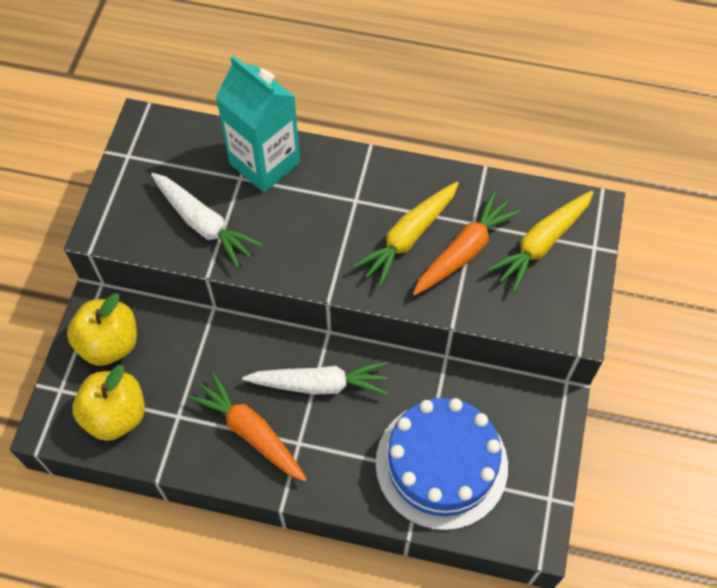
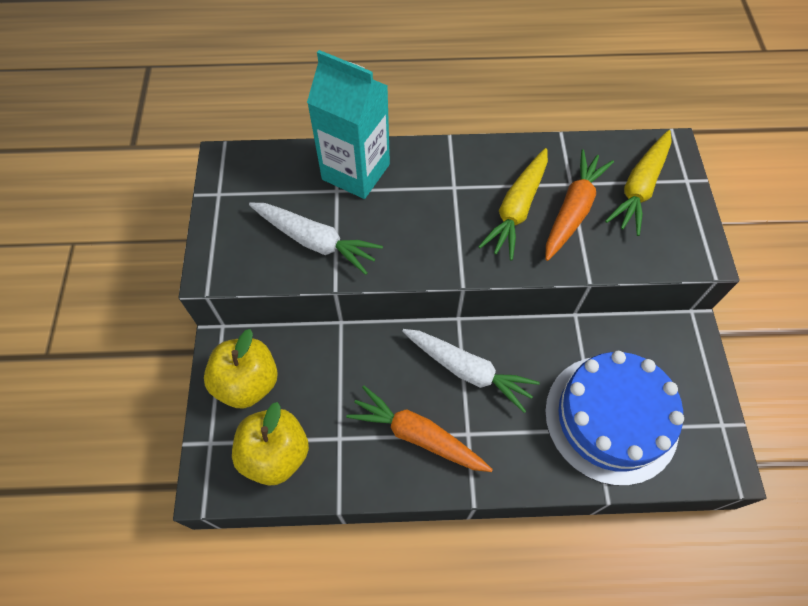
camera: 15 degrees left, 0 degrees up
white carrot [242,361,388,395] -> white carrot turned 45 degrees clockwise [402,329,540,413]

